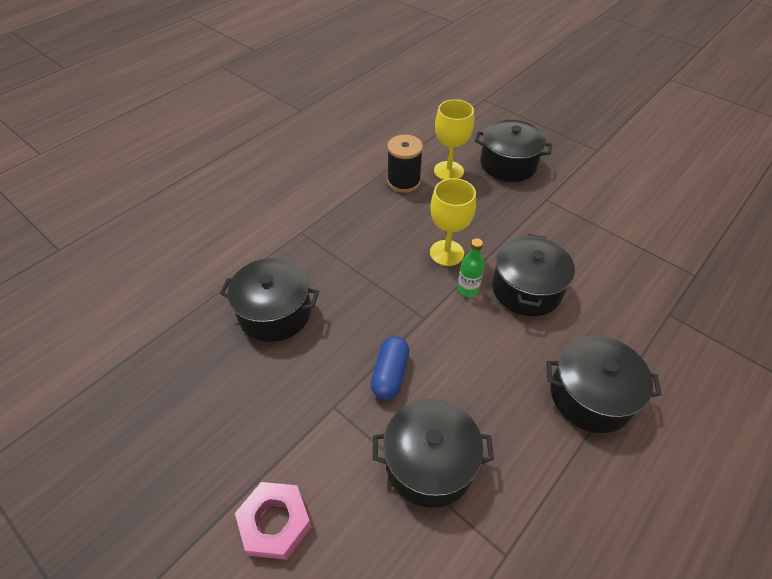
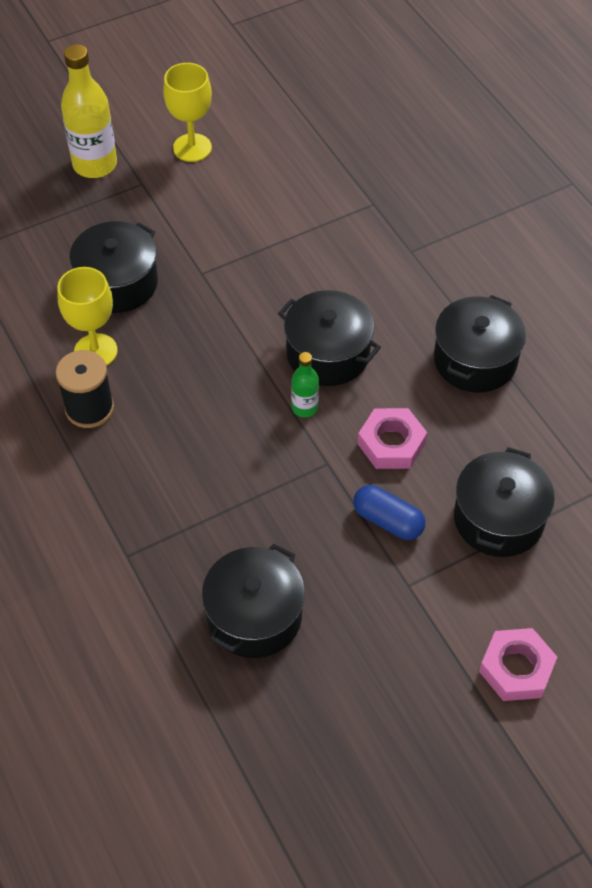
camera: 70 degrees left, 5 degrees up
yellow goblet [430,178,476,266] -> yellow goblet moved to [163,63,212,162]
none -> yellow bottle [61,44,117,178]
none -> pink nut [358,408,427,469]

